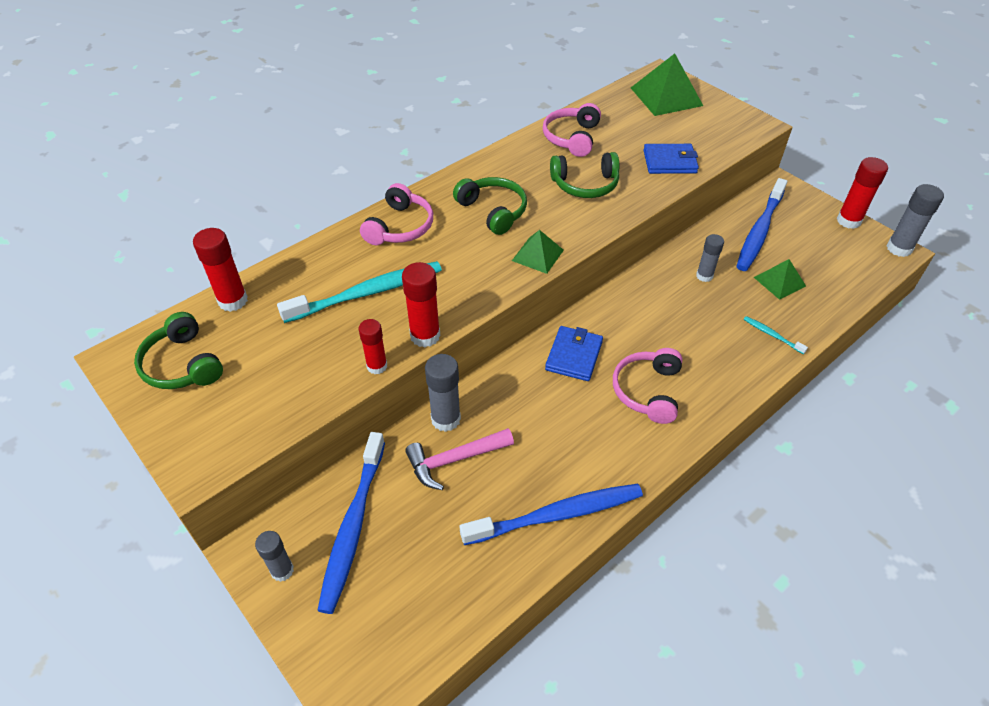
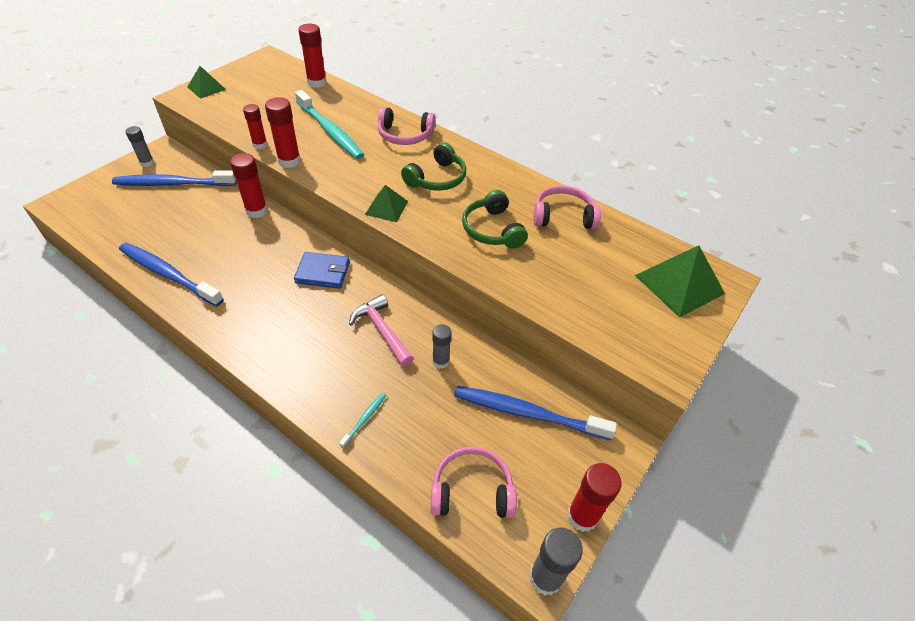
camera: 75 degrees right, 0 degrees up
green headphones [134,312,223,389] -> none
pink hammer [405,428,514,490] -> pink hammer moved to [349,294,414,367]
grey glue stick [425,354,461,432] -> red glue stick [230,153,268,218]
blue toothbrush [460,484,643,545] -> blue toothbrush turned 150 degrees clockwise [119,243,224,307]
pink headphones [613,348,683,424] -> pink headphones moved to [431,447,517,518]
blue wallet [643,144,699,174] -> none
green pyramid [754,259,806,300] -> green pyramid moved to [188,66,226,99]

